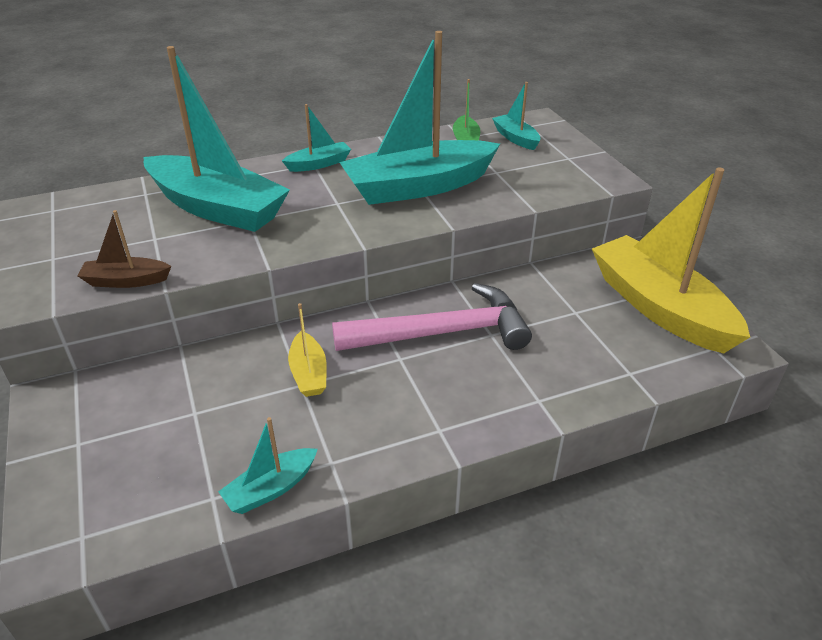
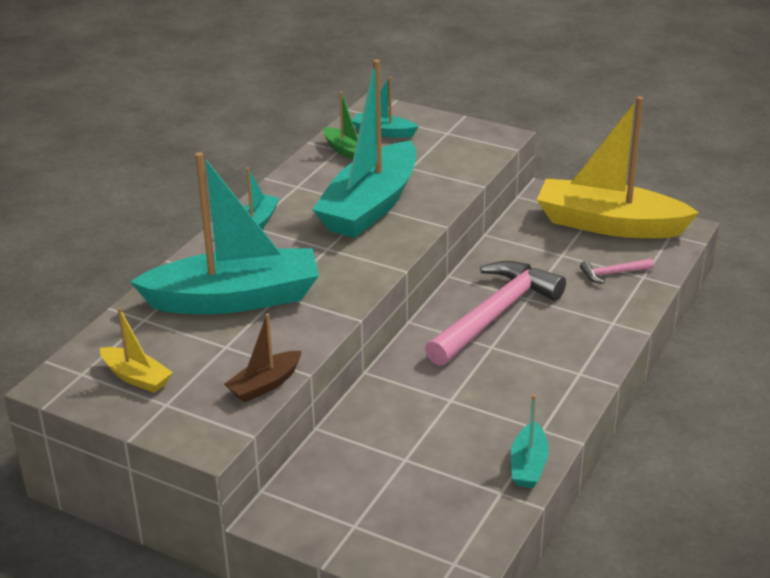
camera: 40 degrees left, 5 degrees down
yellow boat [288,303,327,397] -> yellow boat moved to [100,307,173,393]
none -> pink hammer [580,258,654,284]

